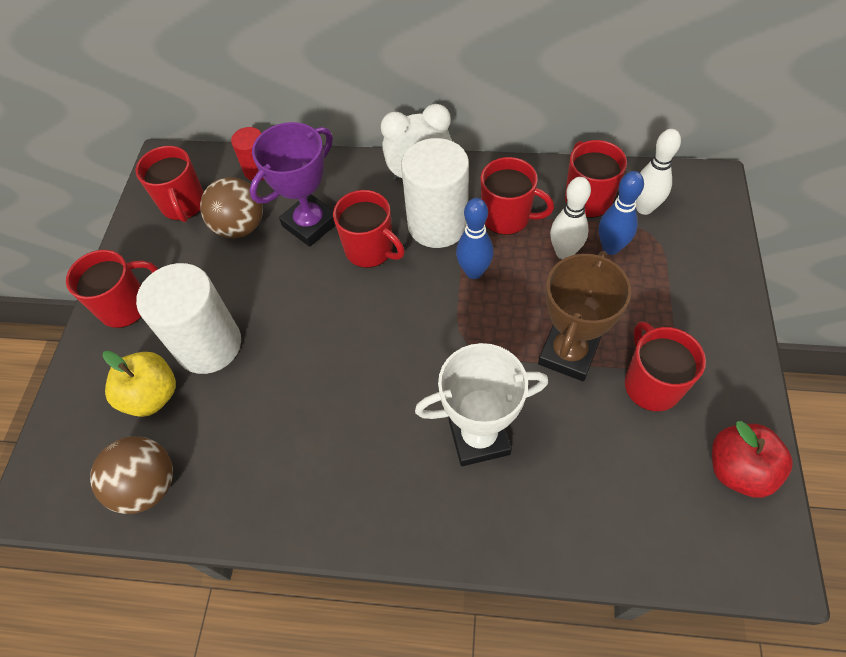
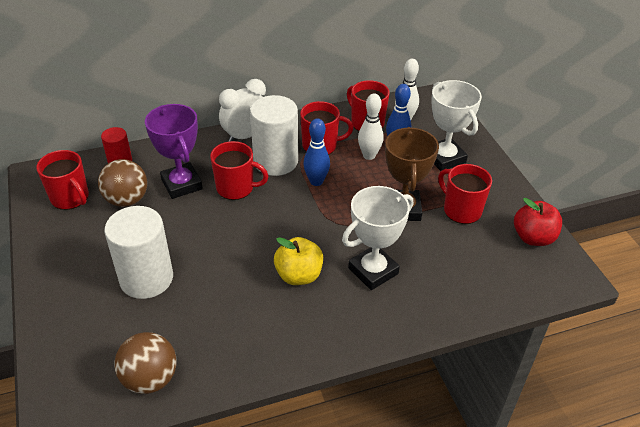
camera: 30 degrees left, 15 degrees down
red mug [66,250,158,328] -> none
yellow apple [103,351,176,417] -> yellow apple moved to [274,237,323,285]
purple trophy [250,122,335,247] -> purple trophy turned 45 degrees counterclockwise [145,104,203,199]
none -> white trophy [431,80,482,171]

